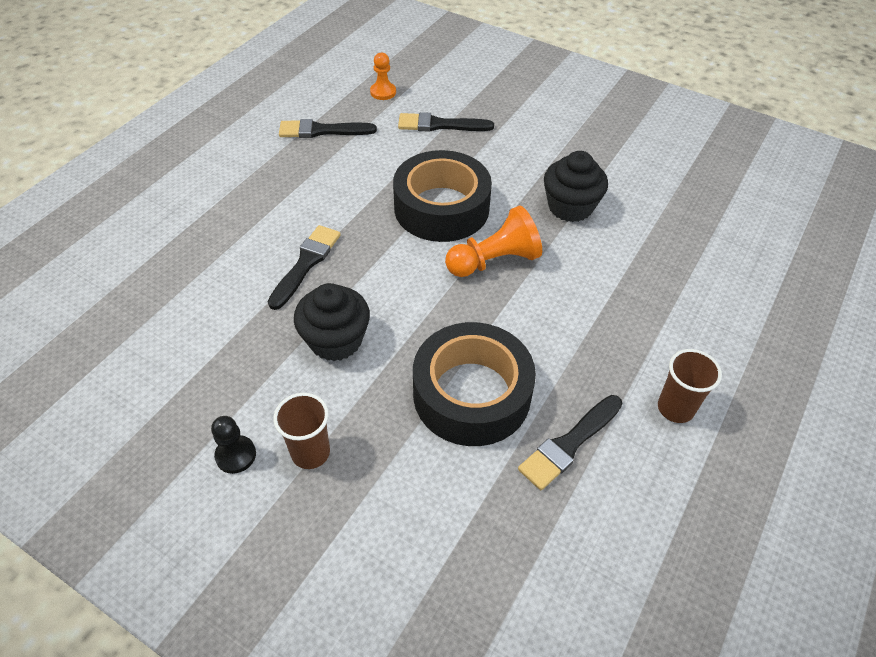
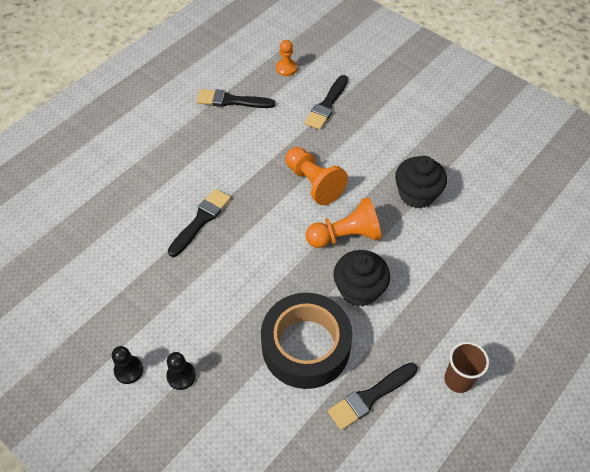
camera: 10 degrees right, 5 degrees up
brown cup [273,393,330,469] -> black pawn [166,352,196,390]
black cupcake [294,283,370,361] -> black cupcake moved to [334,250,390,307]
black tape [393,150,492,242] -> orange pawn [286,147,348,205]
black brush [398,112,494,131] -> black brush turned 75 degrees counterclockwise [304,75,348,130]

